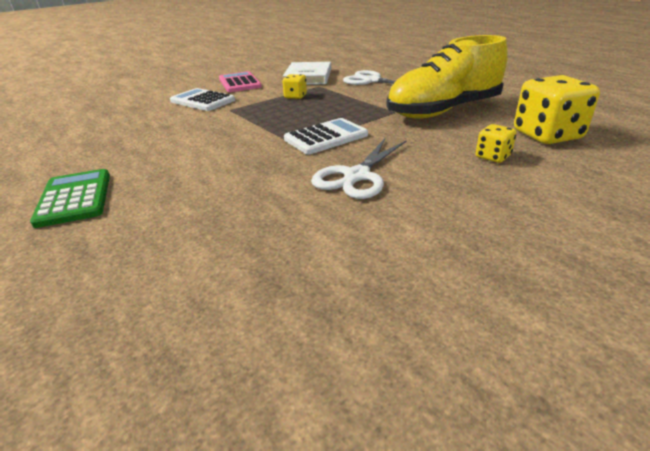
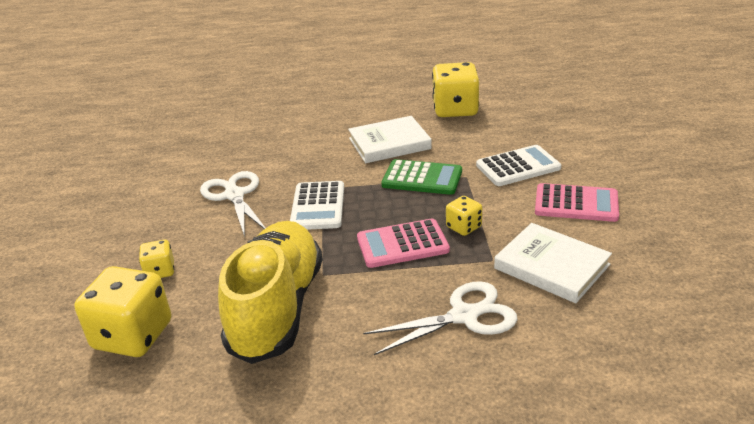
camera: 125 degrees right, 0 degrees up
green calculator [30,169,110,228] -> green calculator moved to [381,159,462,195]
none -> white book [348,116,432,163]
none -> pink calculator [357,219,450,268]
none -> yellow dice [432,62,479,117]

